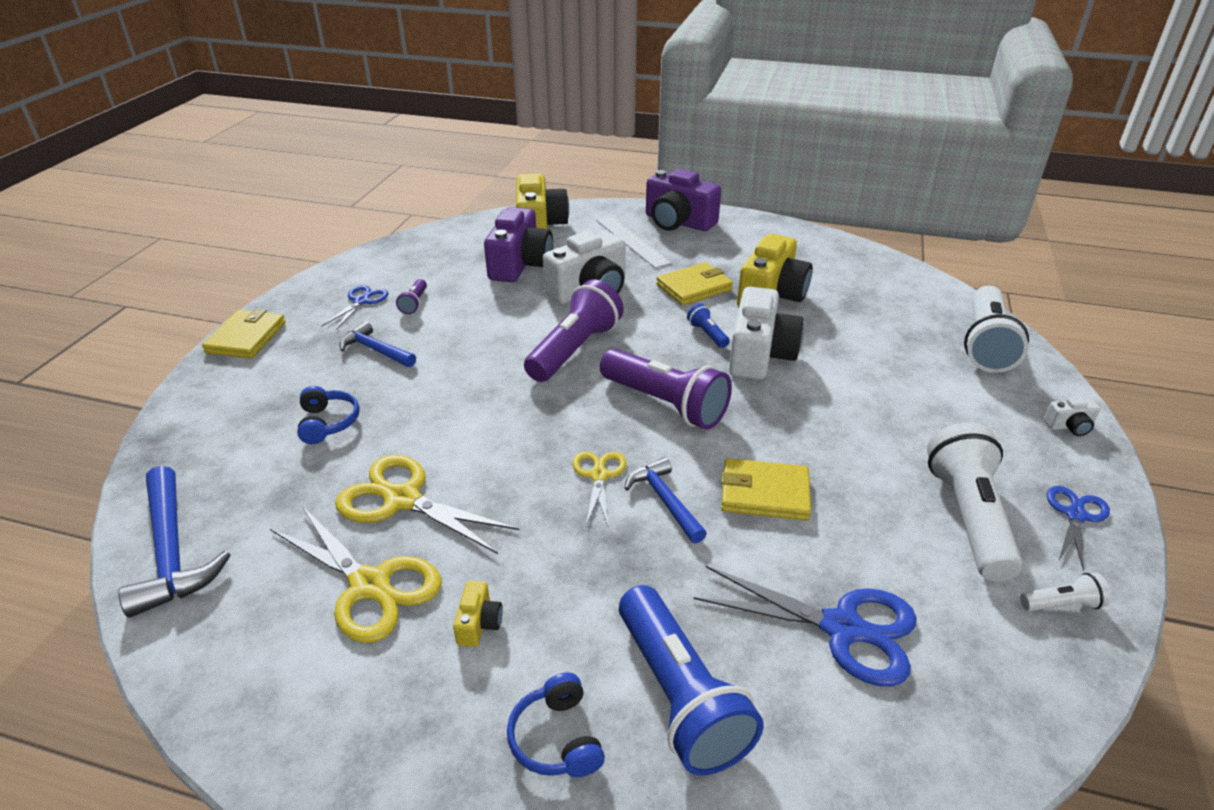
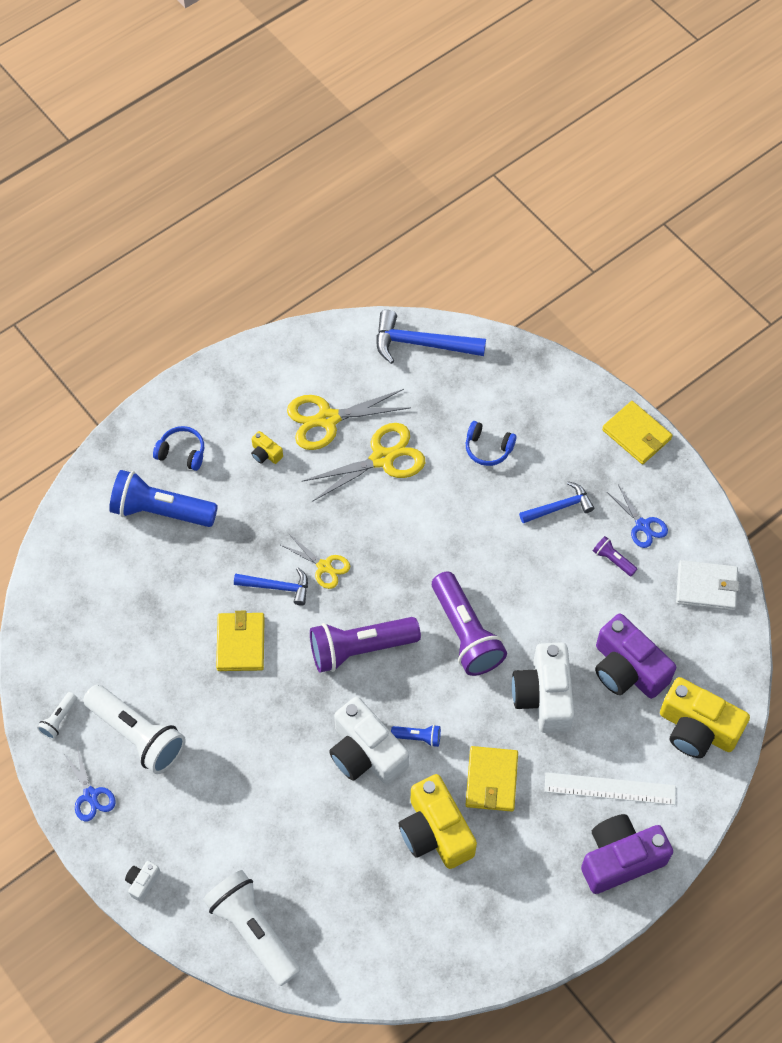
camera: 125 degrees right, 25 degrees up
blue scissors [693,565,917,686] -> none
yellow wallet [721,458,811,521] -> yellow wallet turned 45 degrees counterclockwise [216,611,265,671]
none -> white wallet [676,560,739,611]

